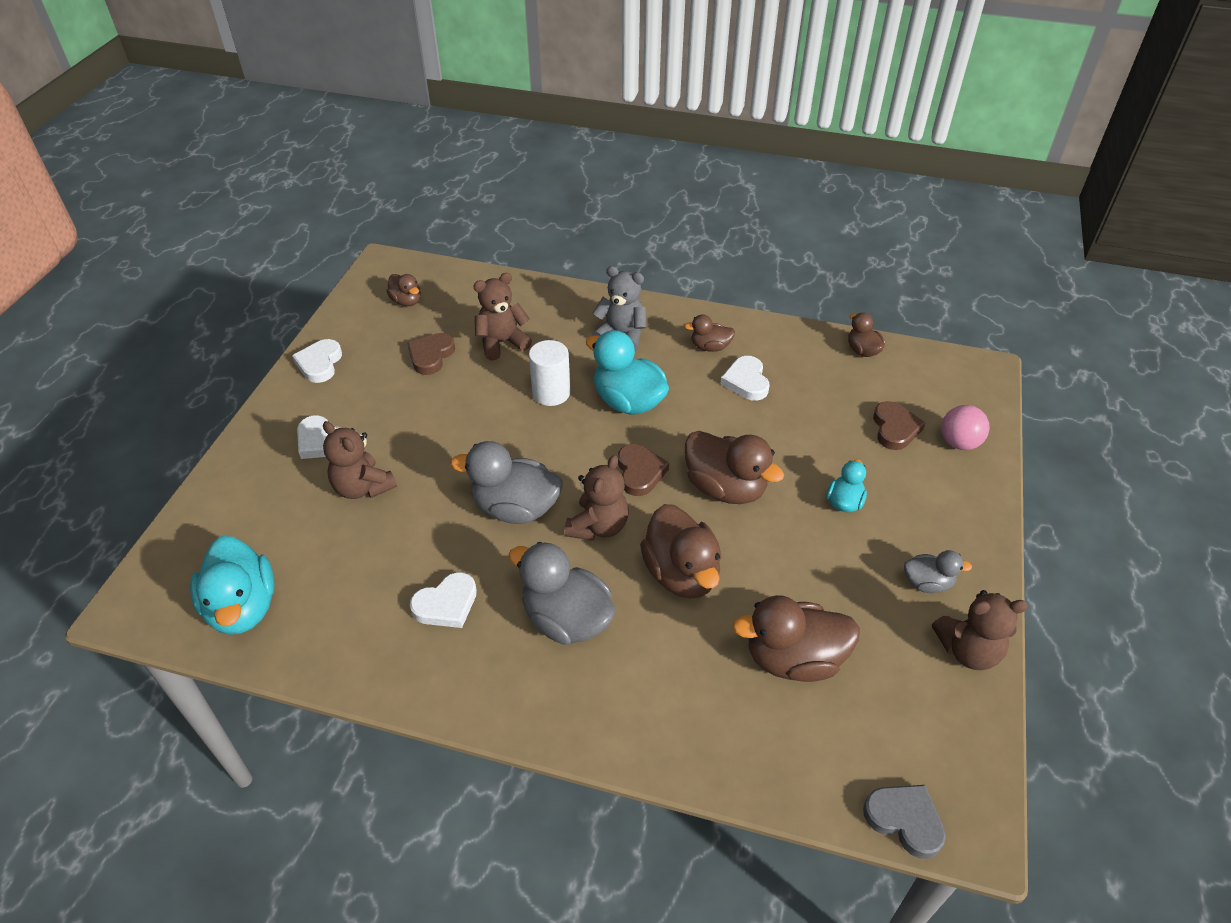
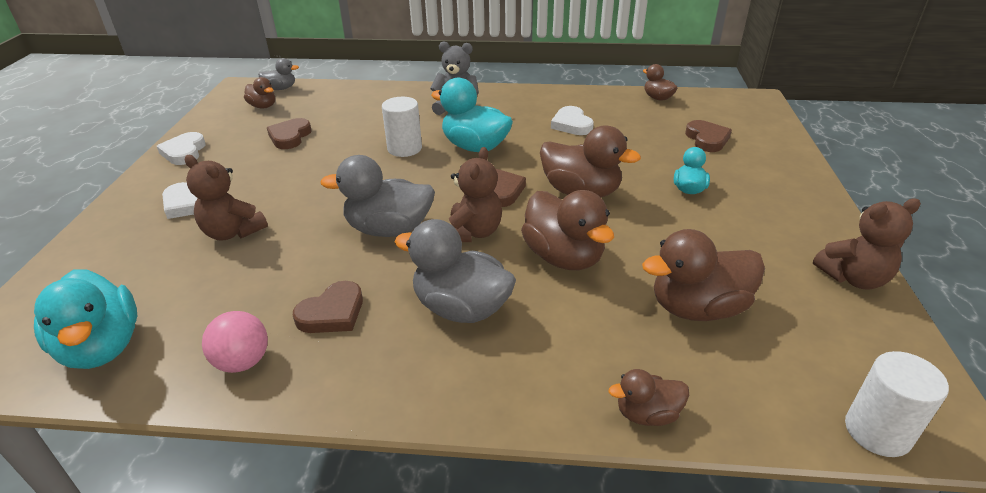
camera: 10 degrees left, 10 degrees down
white heart [410,572,477,628] -> brown heart [293,281,363,333]
brown teddy bear [474,273,532,361] -> none
brown duck [684,314,735,352] -> brown duck moved to [609,369,689,426]
grey heart [863,785,946,859] -> white cylinder [845,351,949,457]
grey duck [904,550,972,593] -> grey duck moved to [258,58,299,90]
pink ball [941,405,990,450] -> pink ball moved to [202,311,268,373]

